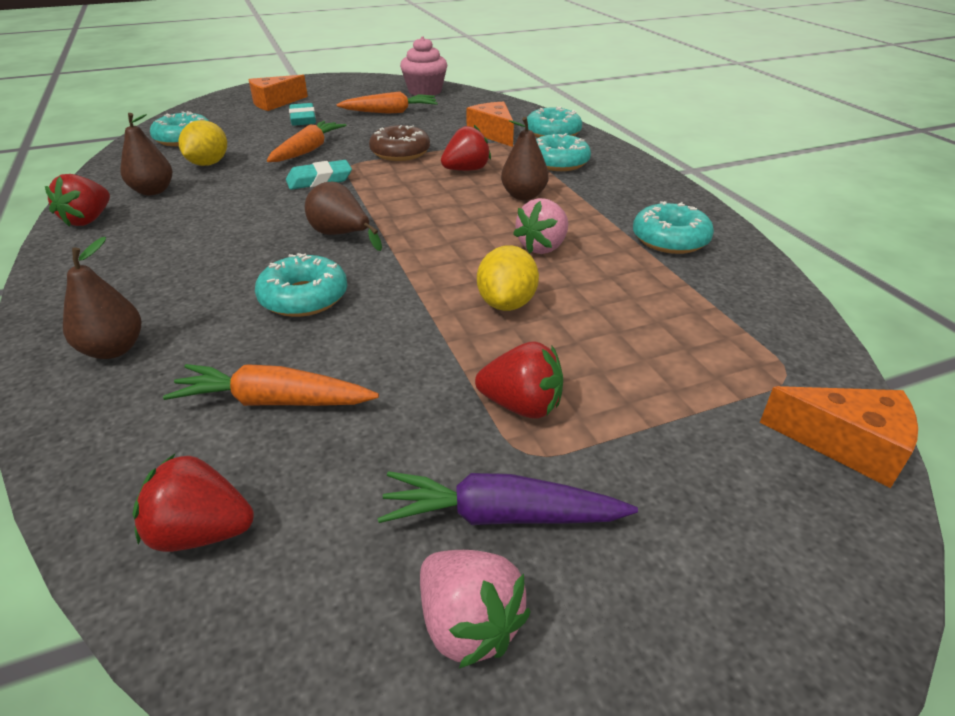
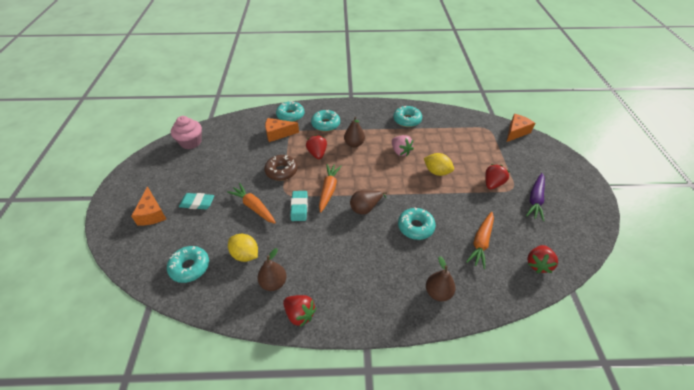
camera: 70 degrees left, 10 degrees up
orange carrot [337,91,438,114] -> orange carrot moved to [319,164,342,213]
pink strawberry [420,550,531,668] -> none

